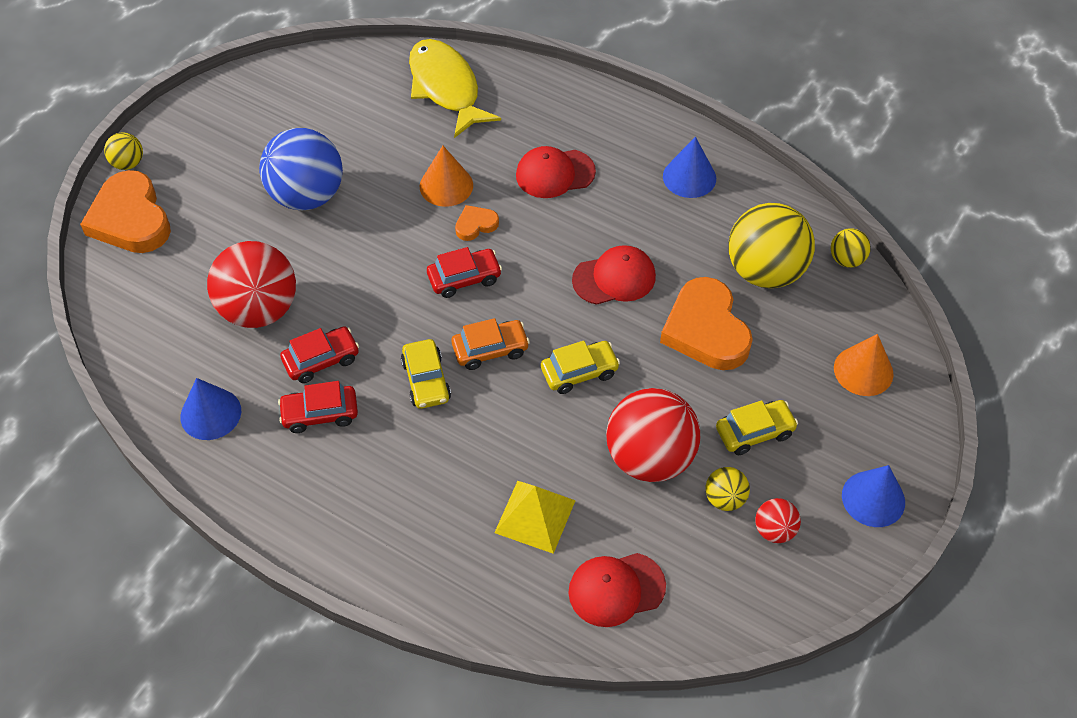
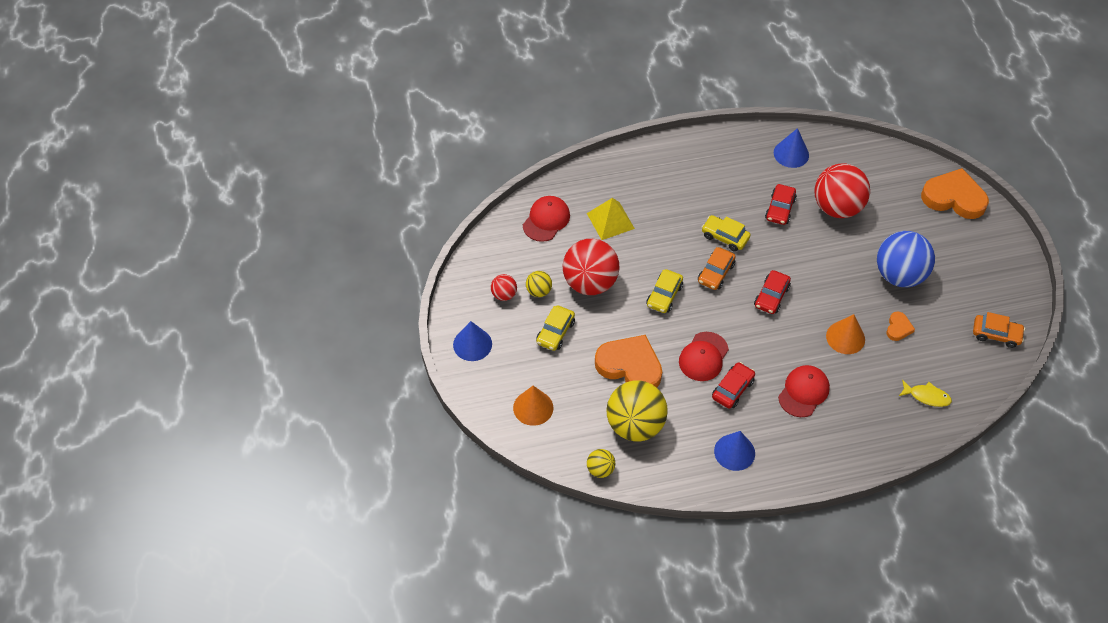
camera: 135 degrees right, 0 degrees up
yellow ball [104,132,143,170] -> none
red car [278,381,358,433] -> red car moved to [712,362,755,409]
yellow fish [409,39,501,138] -> yellow fish [899,380,952,407], size x0.49
orange heart [455,205,499,241] -> orange heart moved to [886,312,915,341]
none -> orange car [973,312,1025,348]

